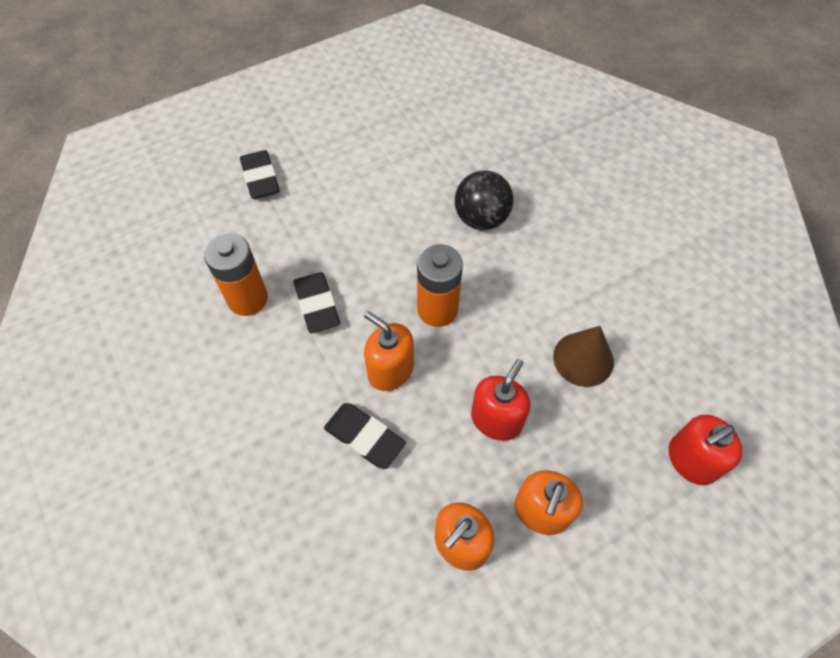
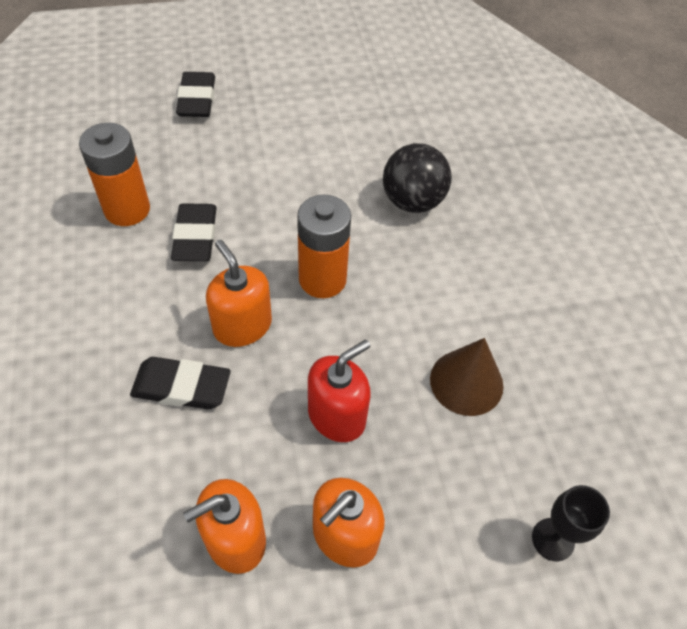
camera: 15 degrees right, 5 degrees down
black eraser [324,403,406,469] -> black eraser turned 45 degrees counterclockwise [130,357,231,409]
red soap dispenser [669,415,743,485] -> black goblet [532,485,610,561]

